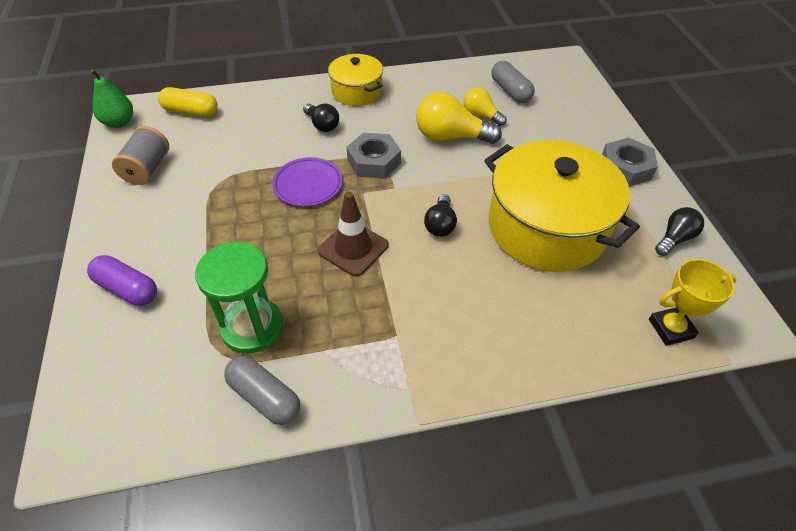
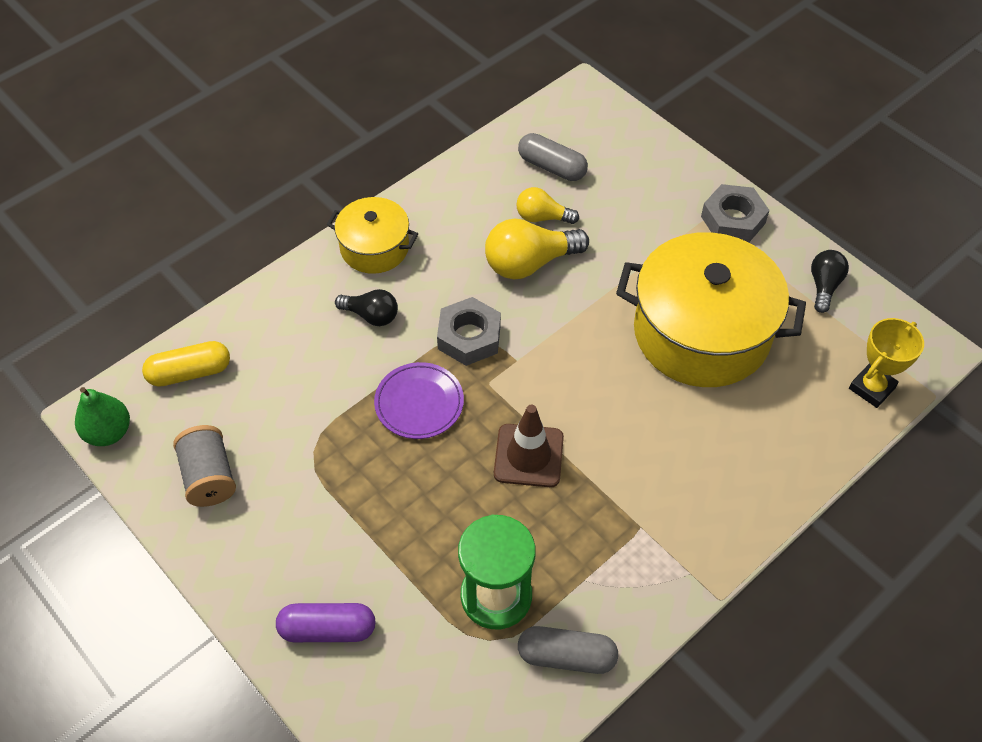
camera: 30 degrees left, 5 degrees up
black light bulb [424,194,457,237] -> none

